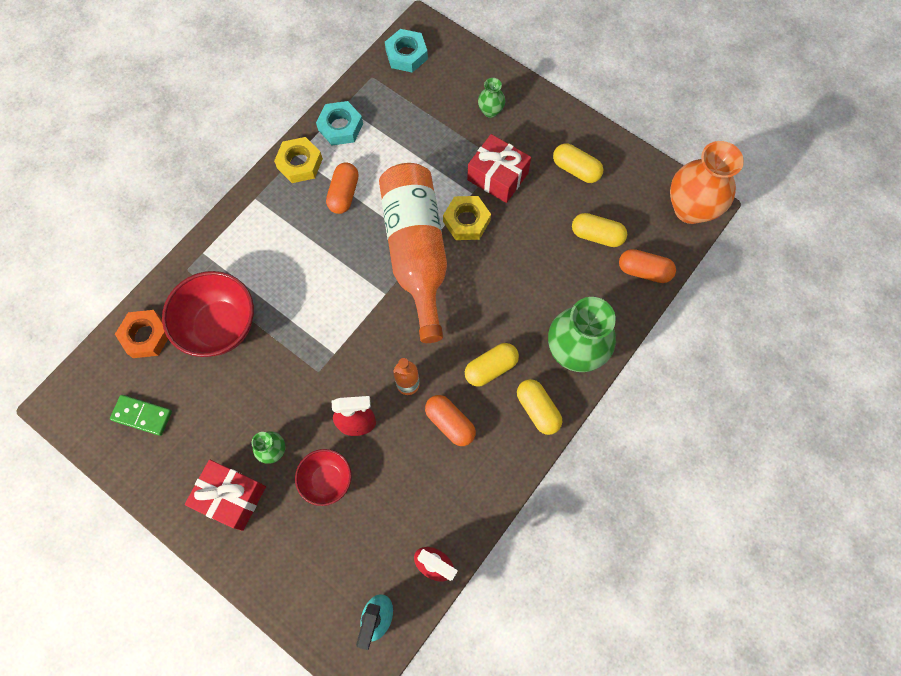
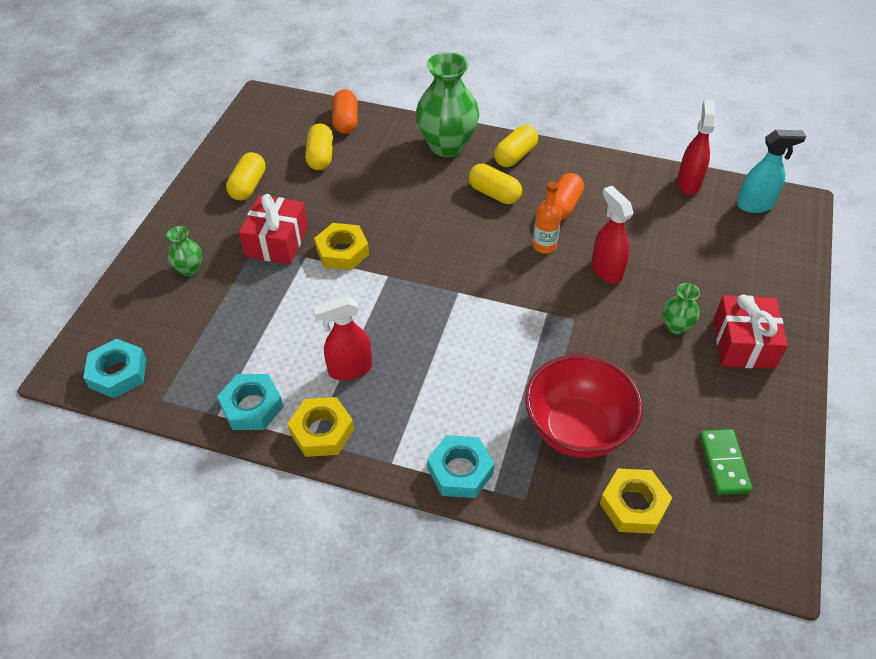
camera: 110 degrees left, 20 degrees down
orange nut [115,310,168,358] -> yellow nut [600,468,672,534]
red bowl [295,449,352,506] -> none
orange capsule [326,162,359,214] -> red spray bottle [313,296,372,380]
orange bottle [379,163,447,343] -> none
orange vase [670,141,744,224] -> none
none -> turquoise nut [427,435,494,498]

